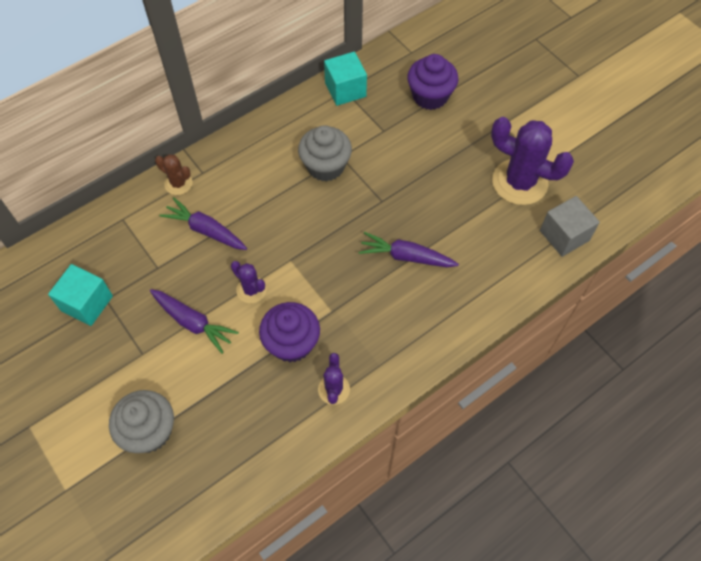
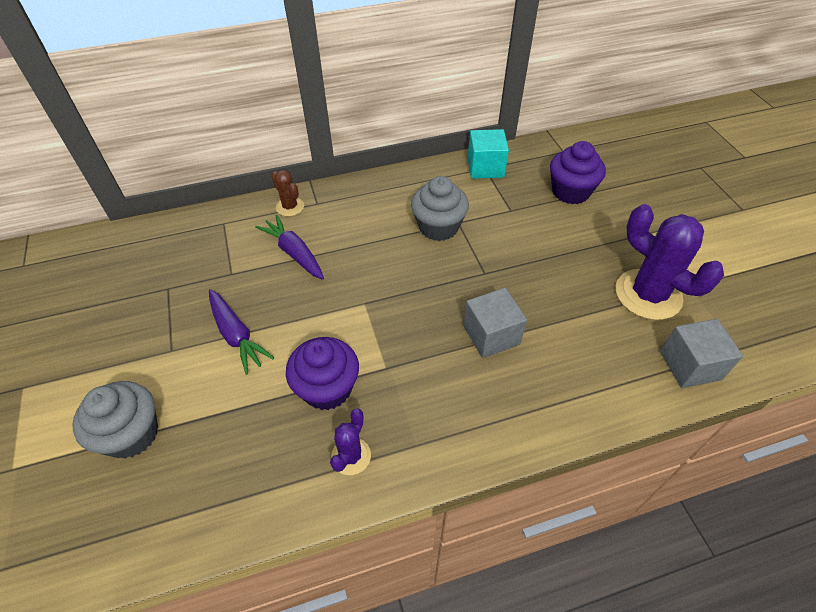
camera: 20 degrees right, 10 degrees down
turquoise cube [48,264,113,326] -> none
purple cactus [231,261,267,303] -> none
purple carrot [359,232,459,267] -> grey cube [463,288,527,358]

